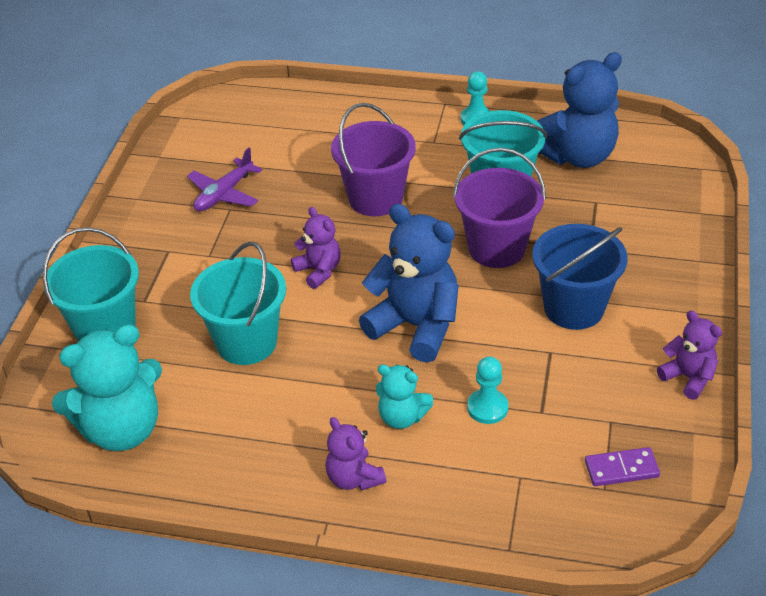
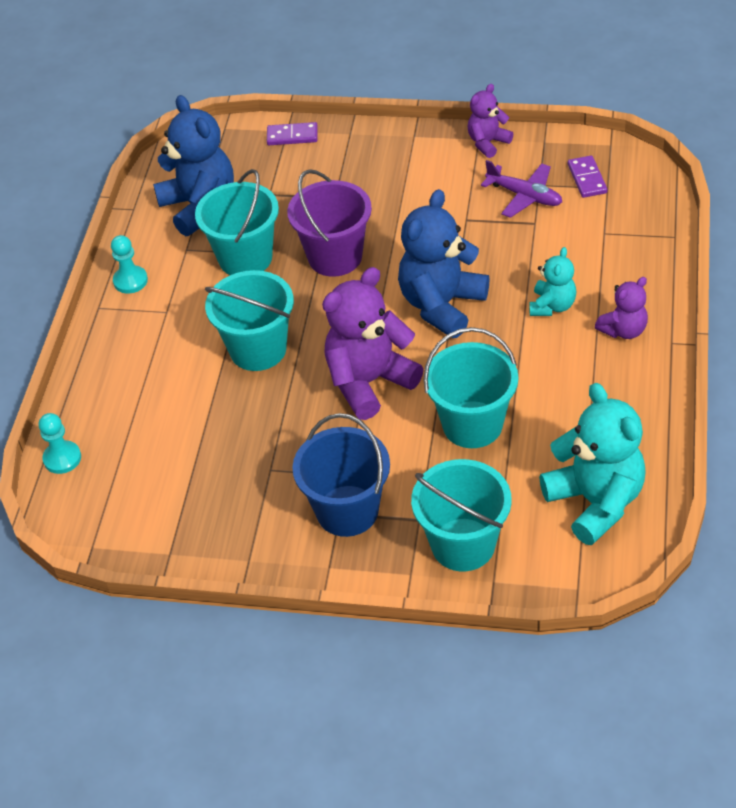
camera: 90 degrees left, 5 degrees up
purple plane [187,148,262,212] -> purple plane moved to [481,160,562,218]
purple teddy bear [291,207,341,289] -> purple teddy bear [322,267,423,420], size x1.85
purple bucket [331,103,416,216] -> turquoise bucket [205,270,294,371]
turquoise pawn [467,356,508,424] -> turquoise pawn moved to [39,413,81,474]
blue bucket [532,224,628,330] -> blue bucket moved to [292,413,390,537]
none -> purple domino [267,122,318,145]

